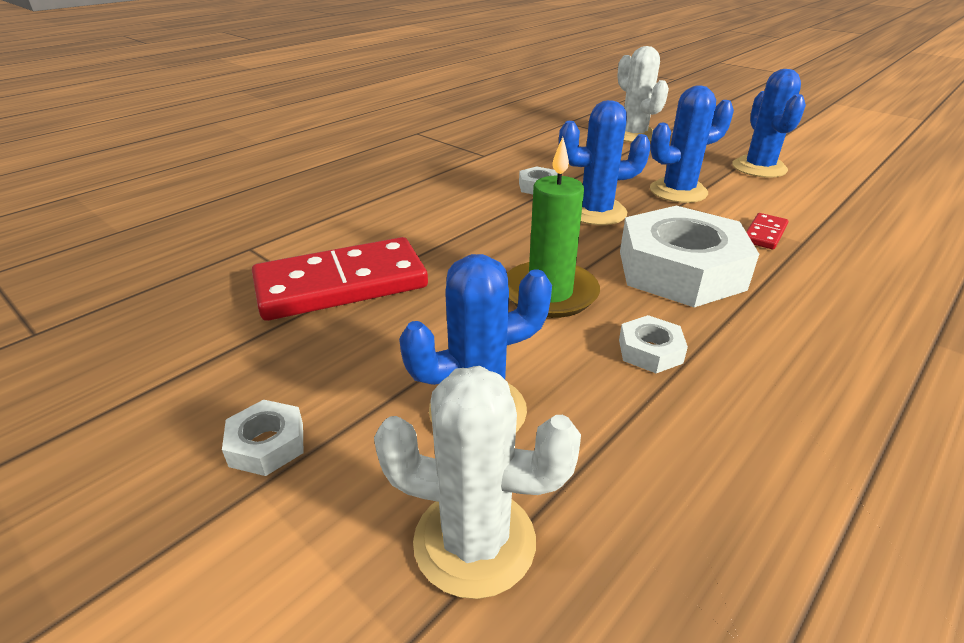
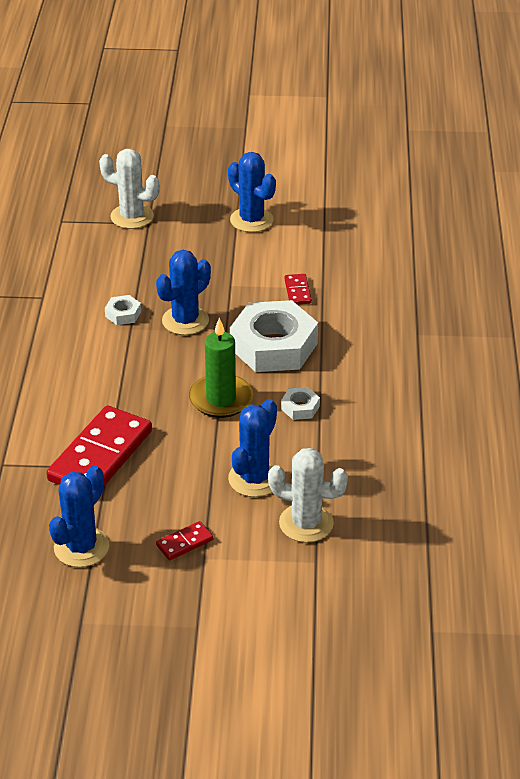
camera: 40 degrees left, 5 degrees up
white nut [222,400,303,476] -> red domino [156,521,213,560]
white cactus [374,366,581,599] -> white cactus turned 45 degrees clockwise [268,448,348,543]
blue cactus [650,85,734,203] -> blue cactus moved to [49,465,109,567]

